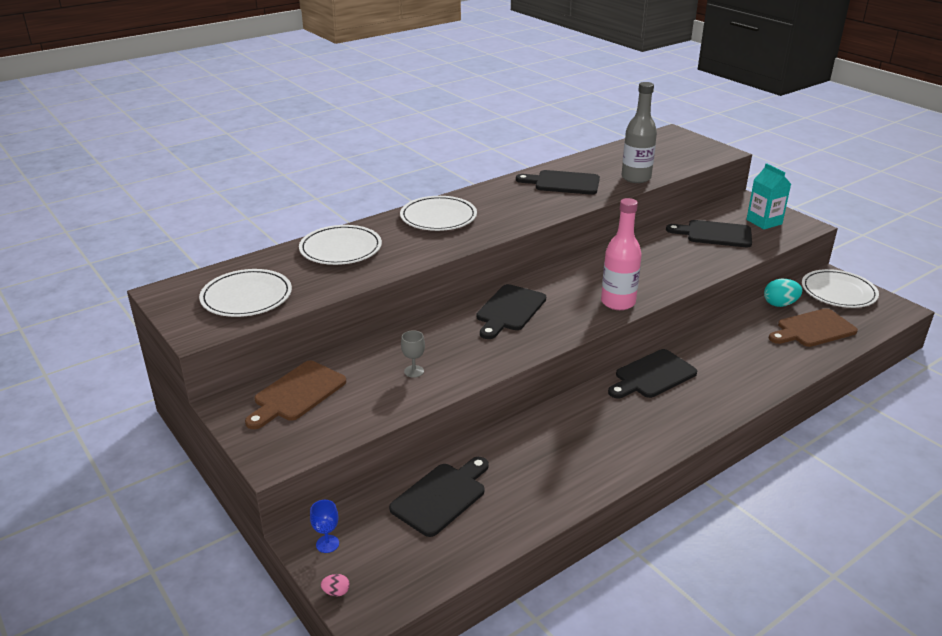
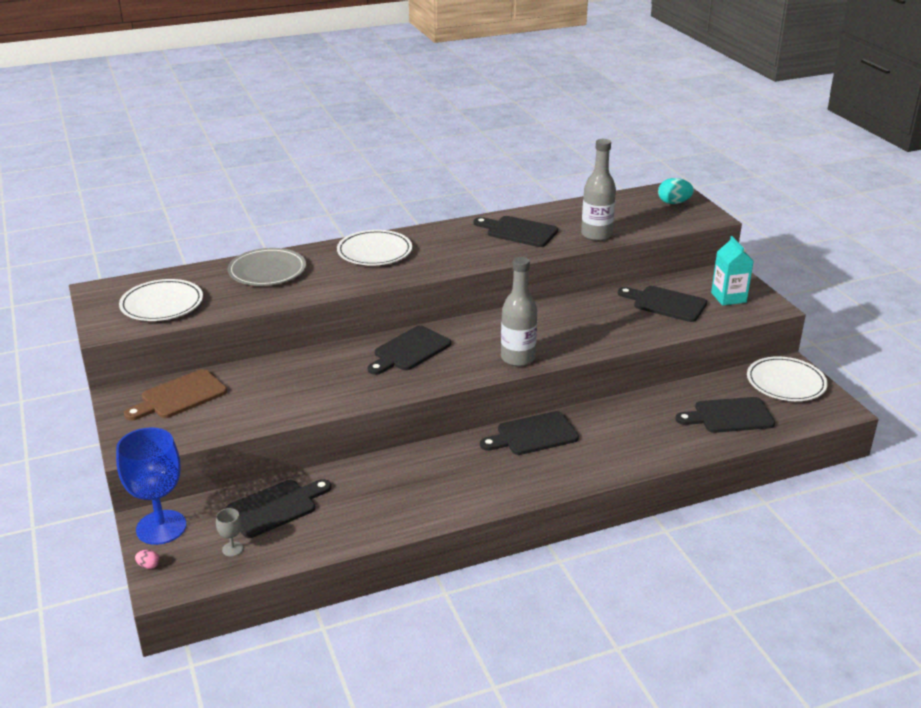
camera: 15 degrees right, 0 degrees up
white plate [299,225,382,265] -> grey plate [228,248,306,286]
blue goblet [310,500,339,553] -> blue goblet [116,427,186,545], size x2.44
grey goblet [401,330,425,378] -> grey goblet moved to [216,508,243,557]
pink bottle [601,198,642,310] -> grey bottle [501,257,537,366]
turquoise egg [764,279,802,307] -> turquoise egg moved to [658,178,694,204]
brown cutting board [769,308,858,347] -> black cutting board [675,397,775,433]

